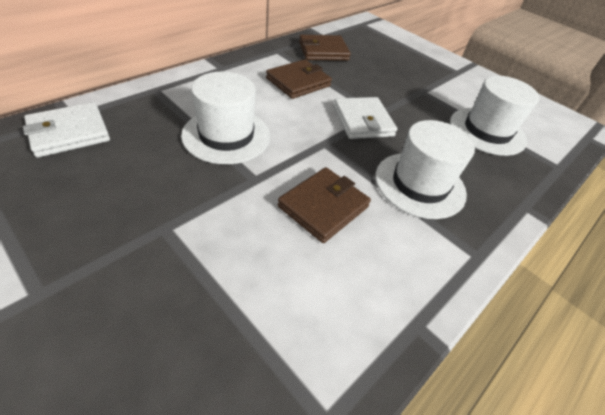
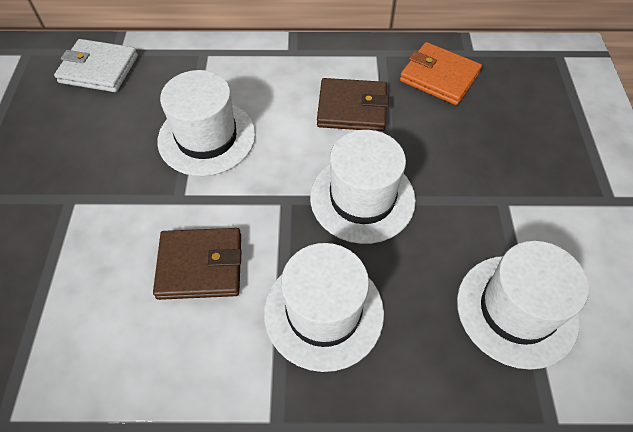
camera: 50 degrees right, 10 degrees up
brown wallet [299,35,351,61] -> orange wallet [400,42,482,105]
white wallet [333,97,397,139] -> white hat [310,130,416,244]

